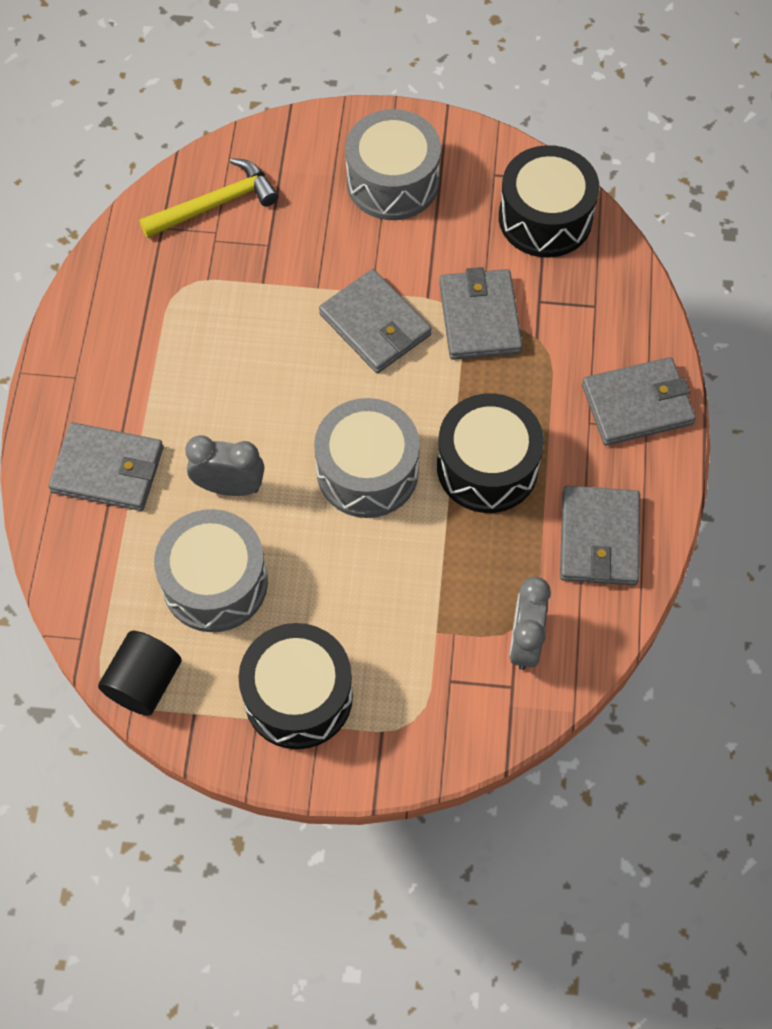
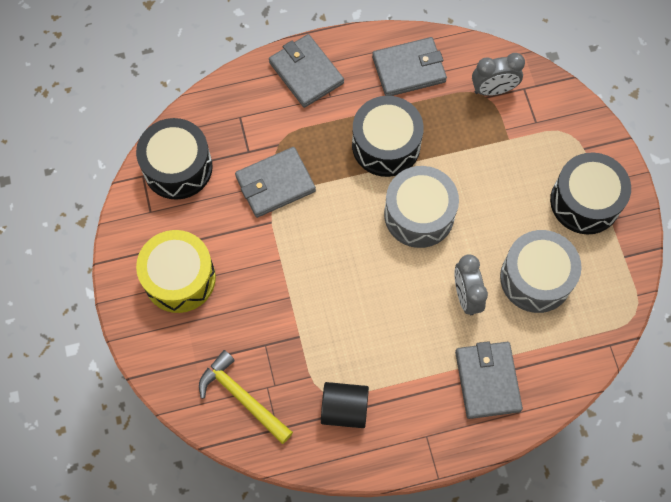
camera: 110 degrees left, 5 degrees up
black cylinder [98,631,182,716] -> black cylinder moved to [321,382,369,428]
grey wallet [319,269,432,373] -> none
grey drum [345,109,441,220] -> yellow drum [136,230,216,313]

